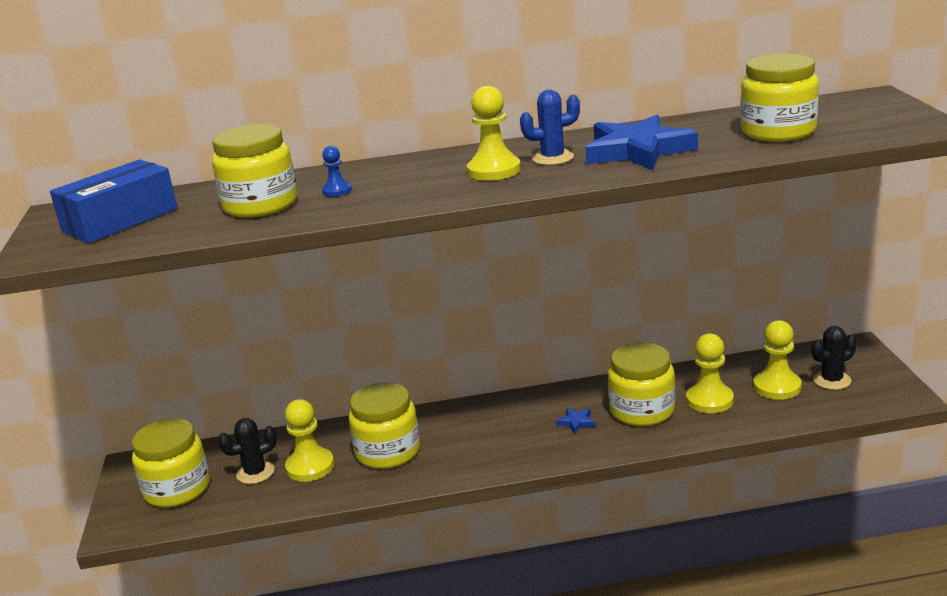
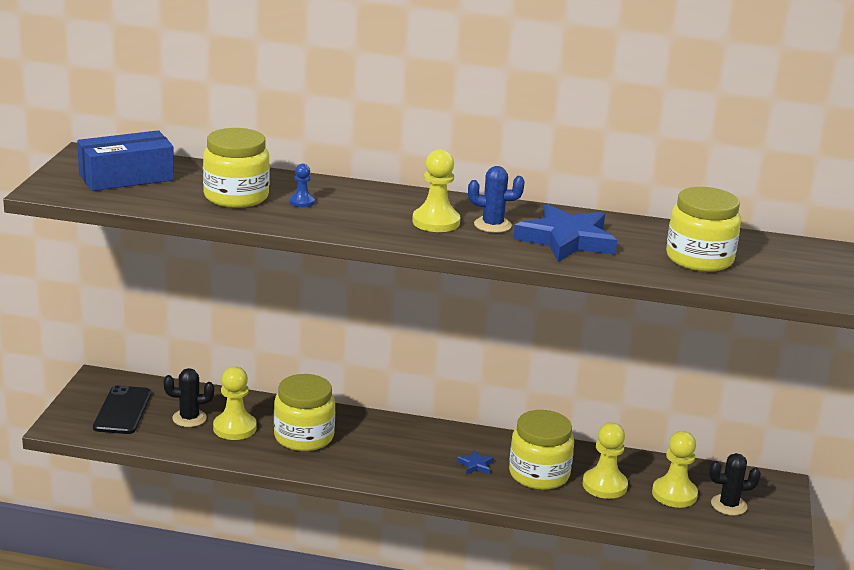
camera: 15 degrees right, 0 degrees up
yellow jar [132,418,210,507] -> black phone [93,385,151,434]

